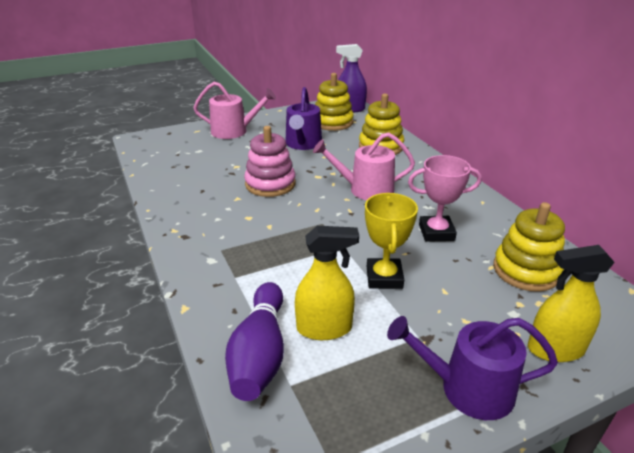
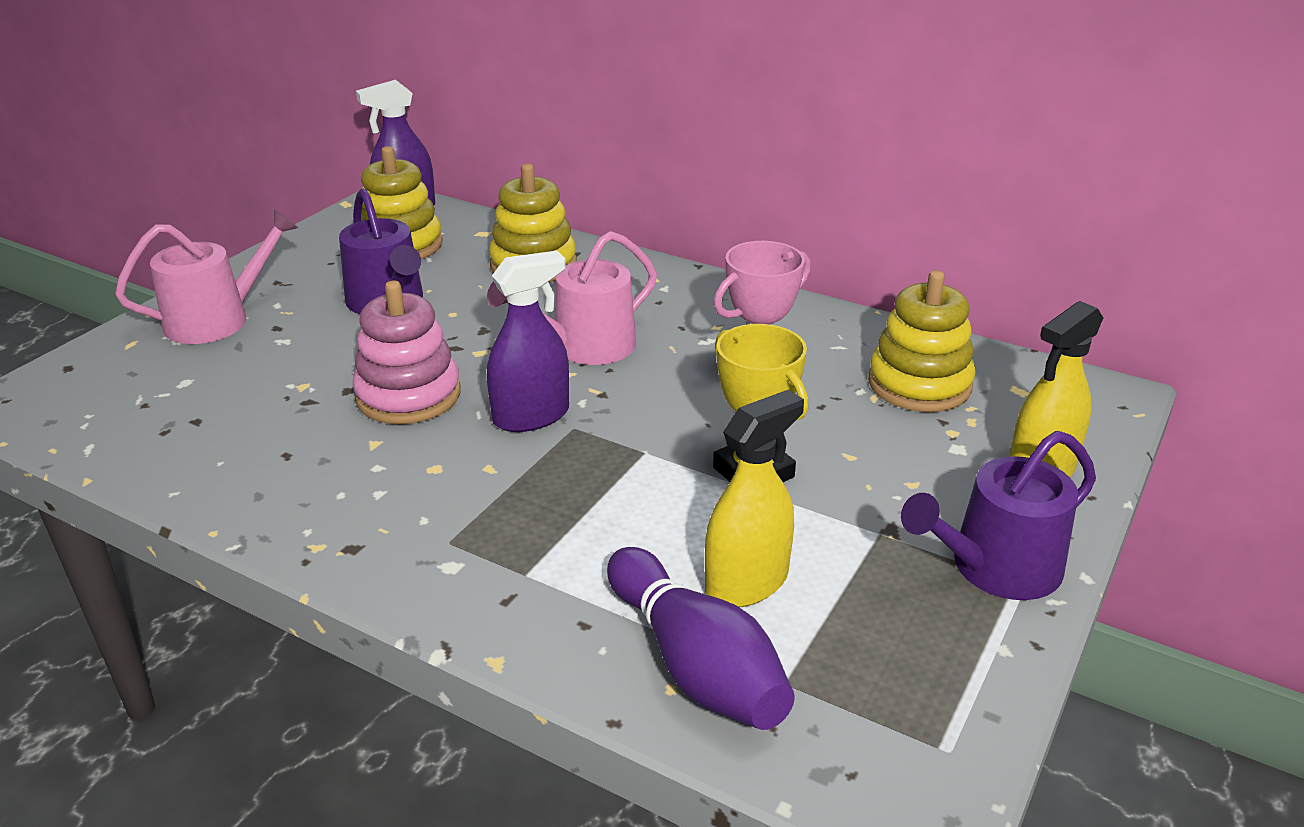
camera: 35 degrees left, 0 degrees up
none -> purple spray bottle [487,251,569,432]

